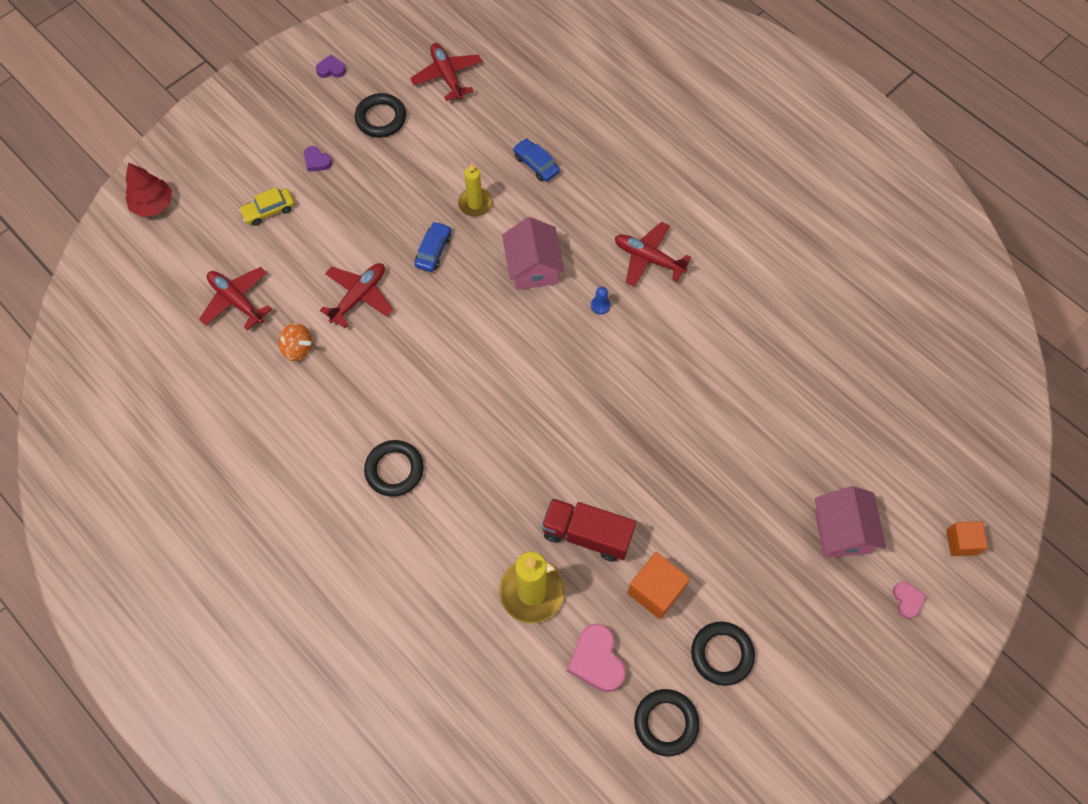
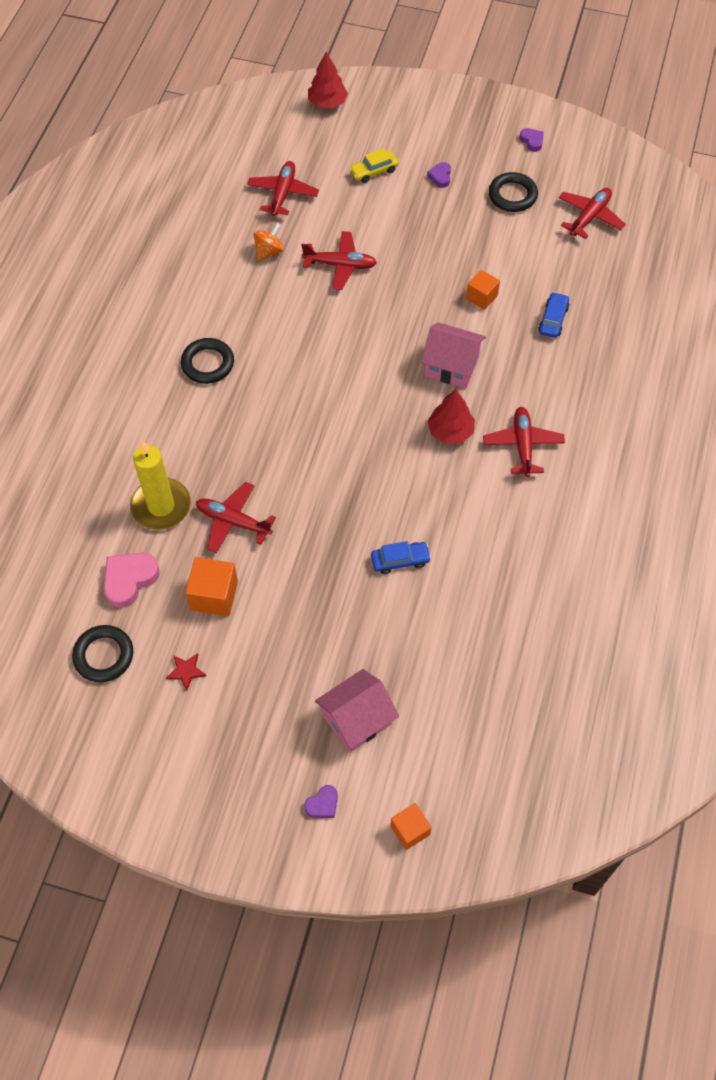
camera: 60 degrees right, 5 degrees down
yellow car [239,187,295,226] -> yellow car turned 60 degrees counterclockwise [349,148,399,183]
orange spinning top [279,323,312,361] -> orange spinning top turned 135 degrees counterclockwise [254,223,284,261]
blue car [415,221,451,272] -> blue car moved to [371,541,431,574]
yellow candle [458,163,492,217] -> orange cube [466,270,500,310]
pink house [502,217,565,290] -> pink house turned 60 degrees clockwise [421,322,486,388]
red truck [541,498,636,562] -> red plane [196,482,276,553]
blue pawn [591,287,611,314] -> red tree [427,389,475,444]
black ring [691,622,755,686] -> red star [166,653,206,691]
pink heart [893,582,926,619] -> purple heart [304,785,338,818]

